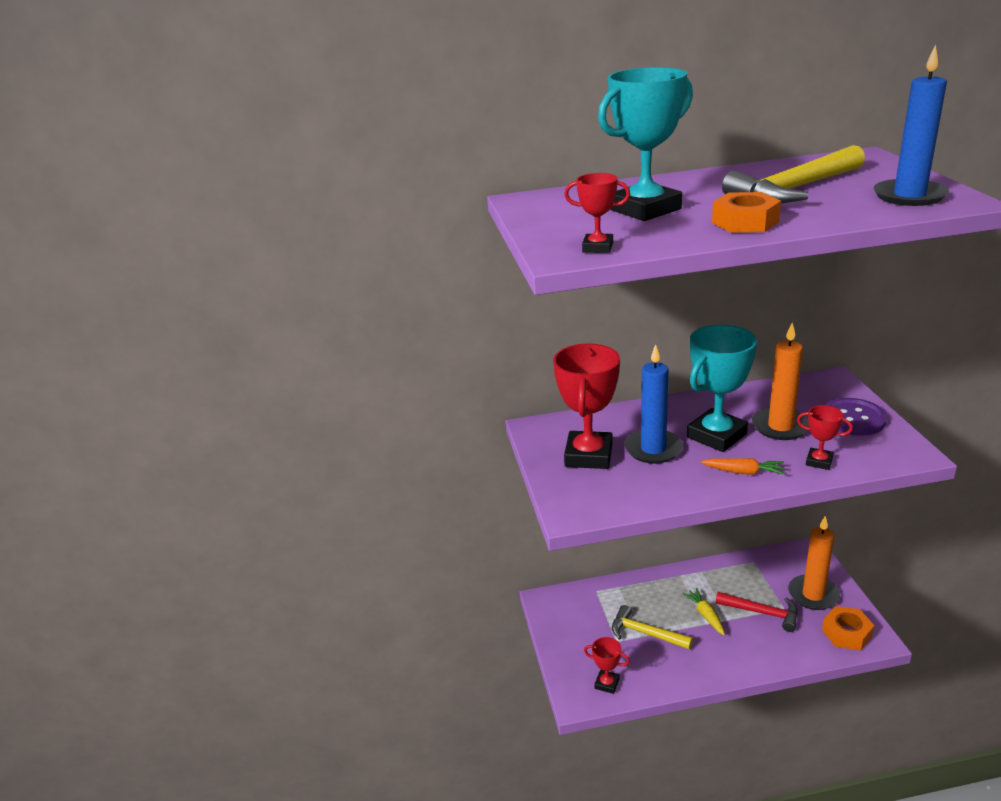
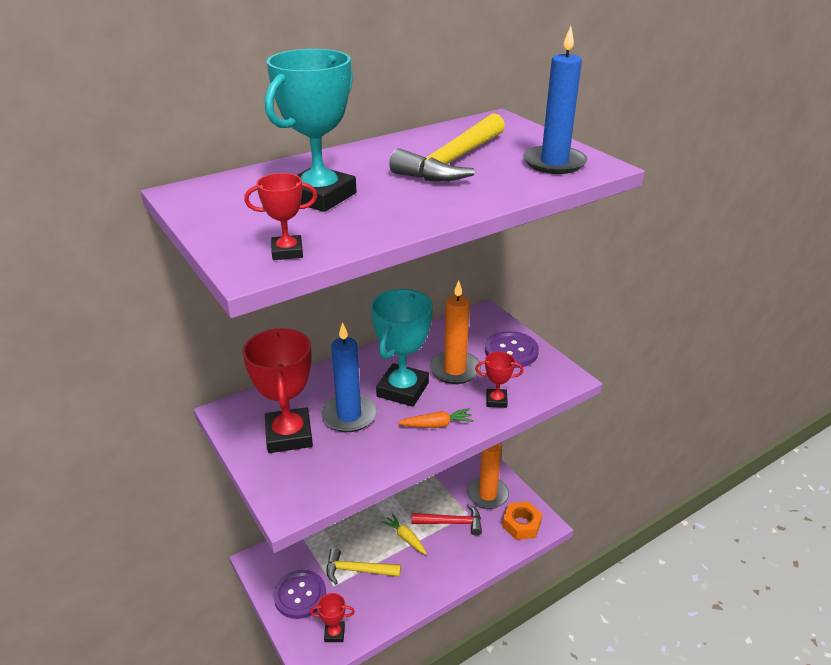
camera: 25 degrees left, 5 degrees up
orange nut [712,192,781,233] -> none
none -> purple button [274,570,326,619]

